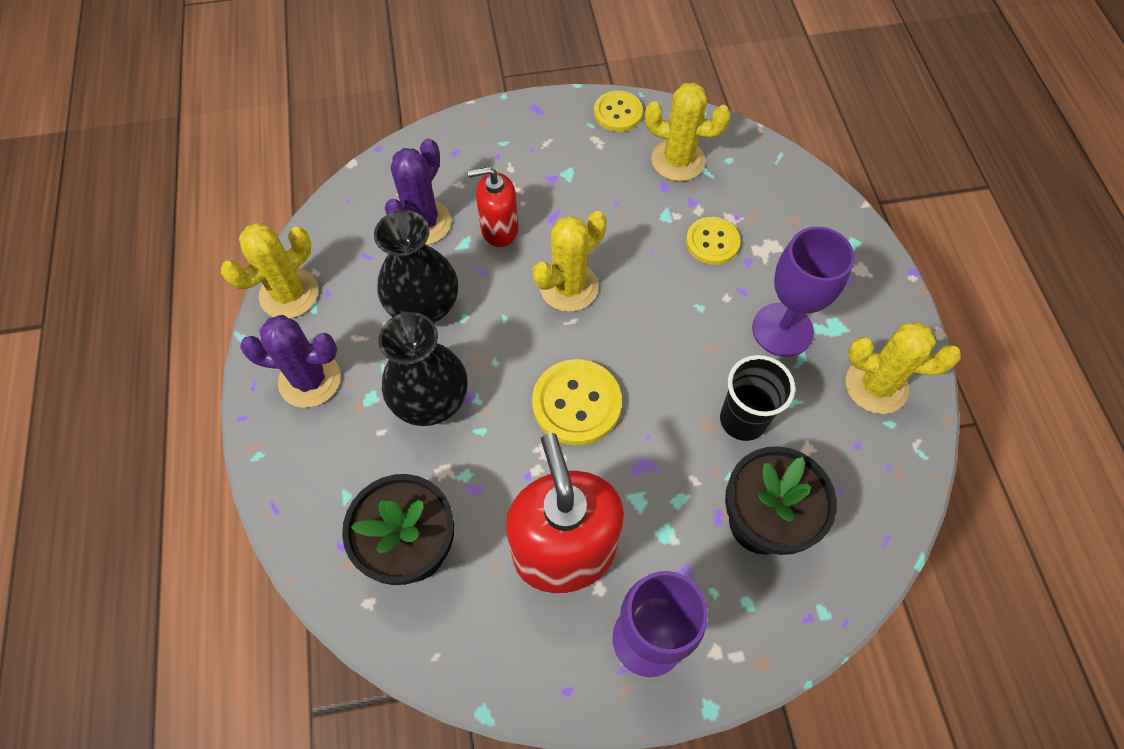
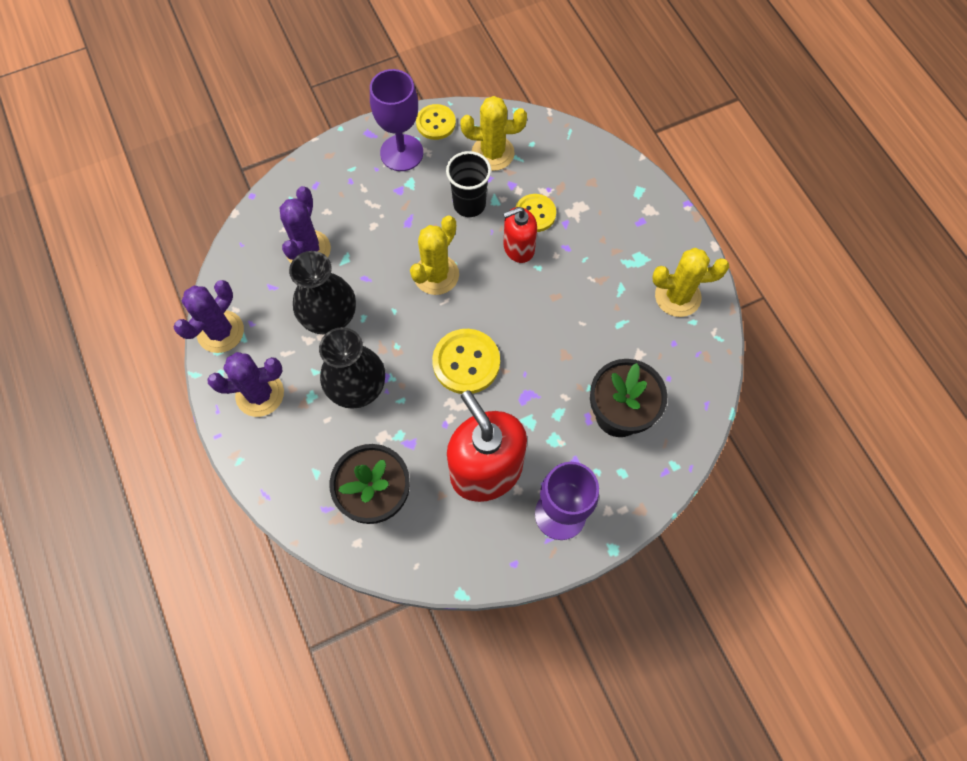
camera: 15 degrees left, 5 degrees up
yellow cactus [221,223,318,318] -> purple cactus [173,280,244,353]
red soap dispenser [468,167,519,247] -> red soap dispenser moved to [503,207,537,263]
black cup [720,355,795,441] -> black cup moved to [446,151,491,217]
purple goblet [752,227,855,357] -> purple goblet moved to [370,69,423,171]

